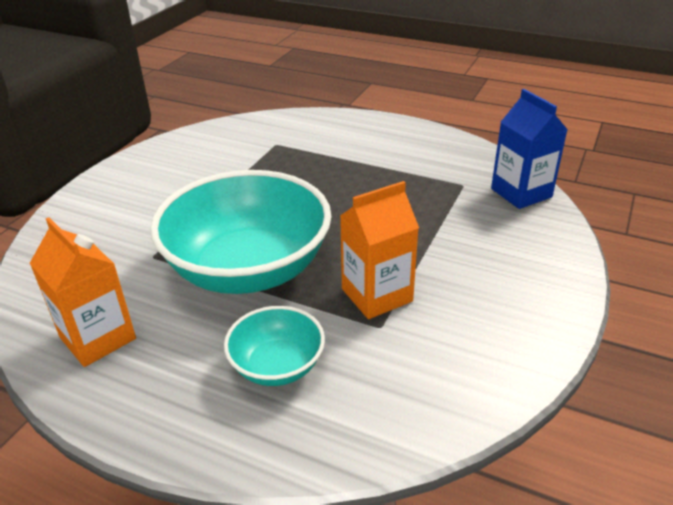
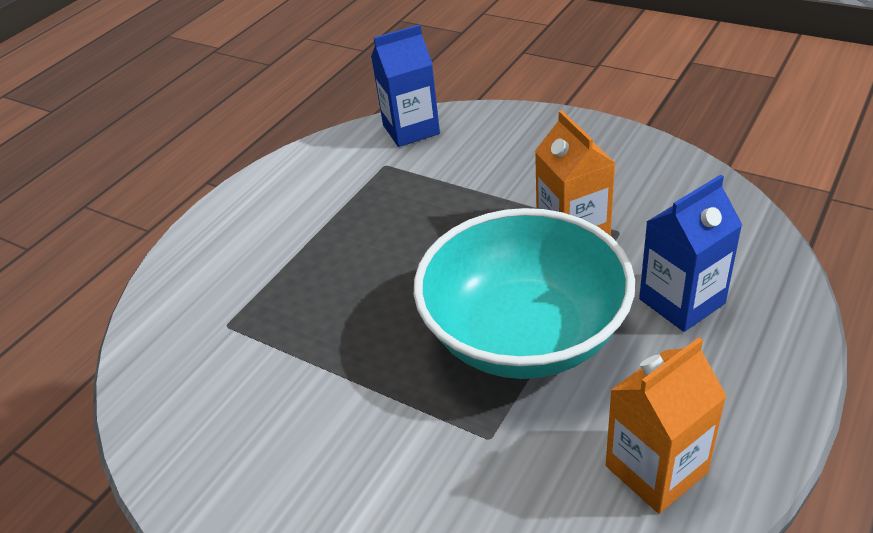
camera: 80 degrees left, 5 degrees up
turquoise bowl [224,306,325,386] -> blue carton [639,175,742,332]

